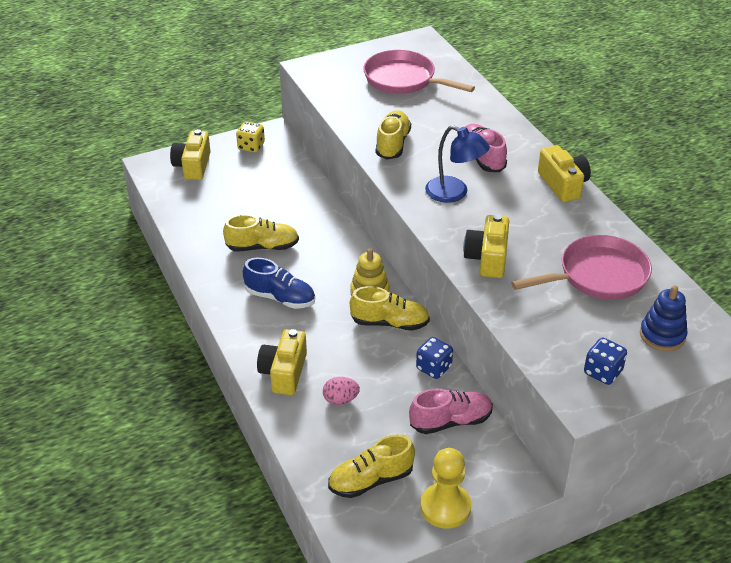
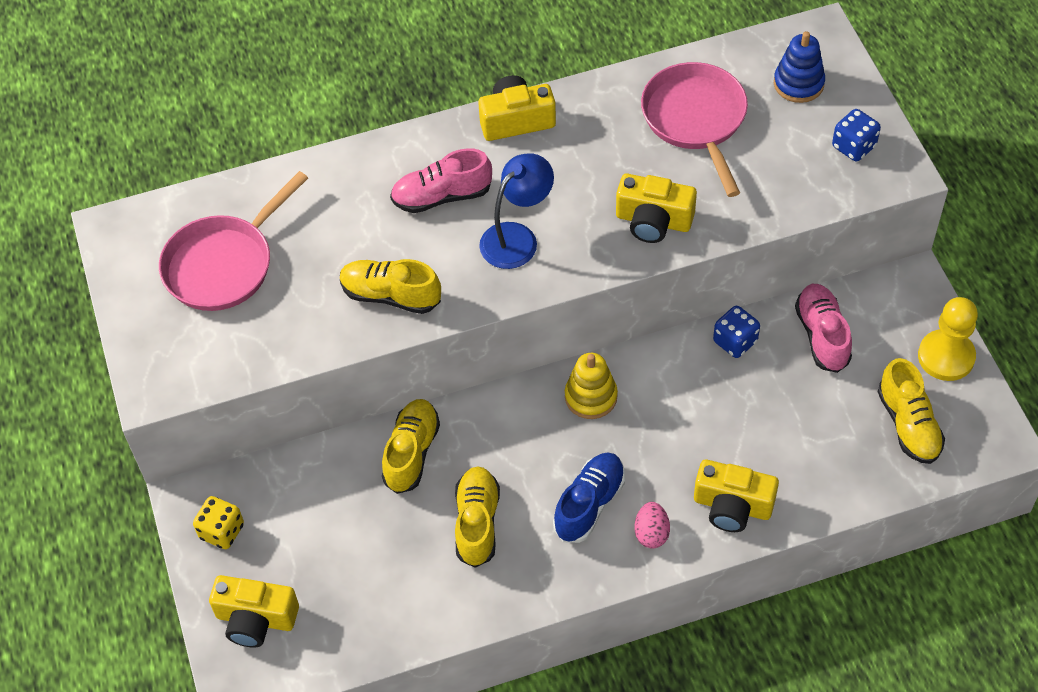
camera: 80 degrees left, 15 degrees up
pink egg [323,377,360,405] -> pink egg moved to [635,502,670,548]
yellow shoe [350,286,430,331] -> yellow shoe moved to [382,399,440,494]

